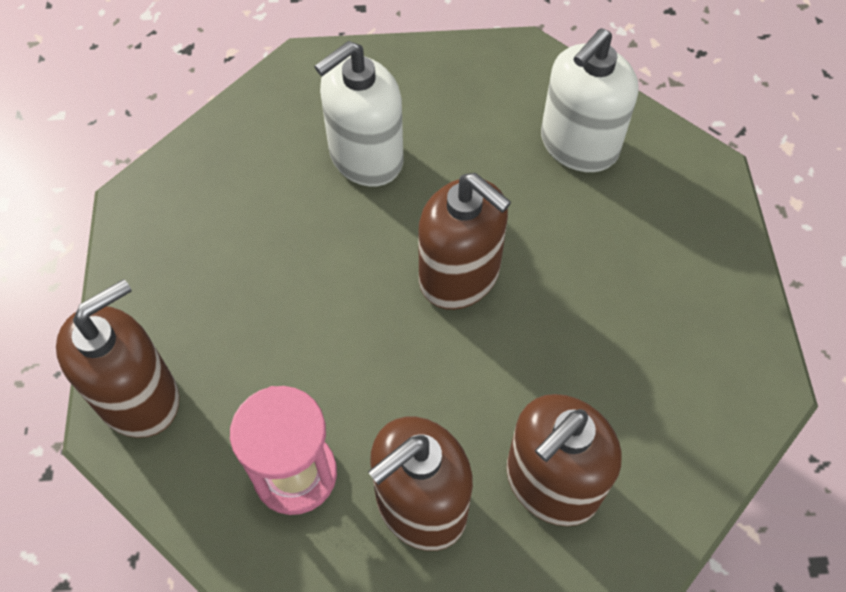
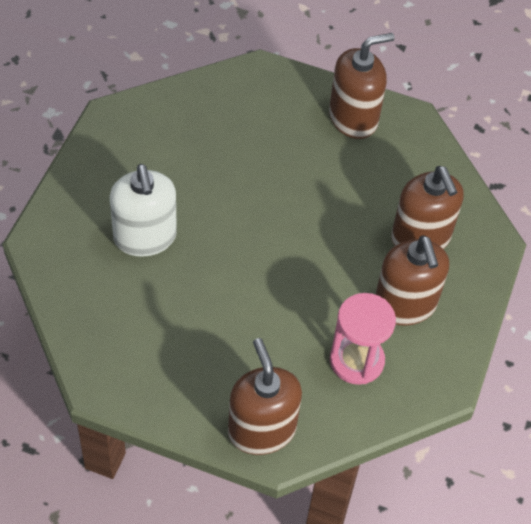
camera: 70 degrees left, 5 degrees down
brown soap dispenser [418,173,511,310] -> brown soap dispenser moved to [329,33,395,139]
white soap dispenser [541,28,639,172] -> none

